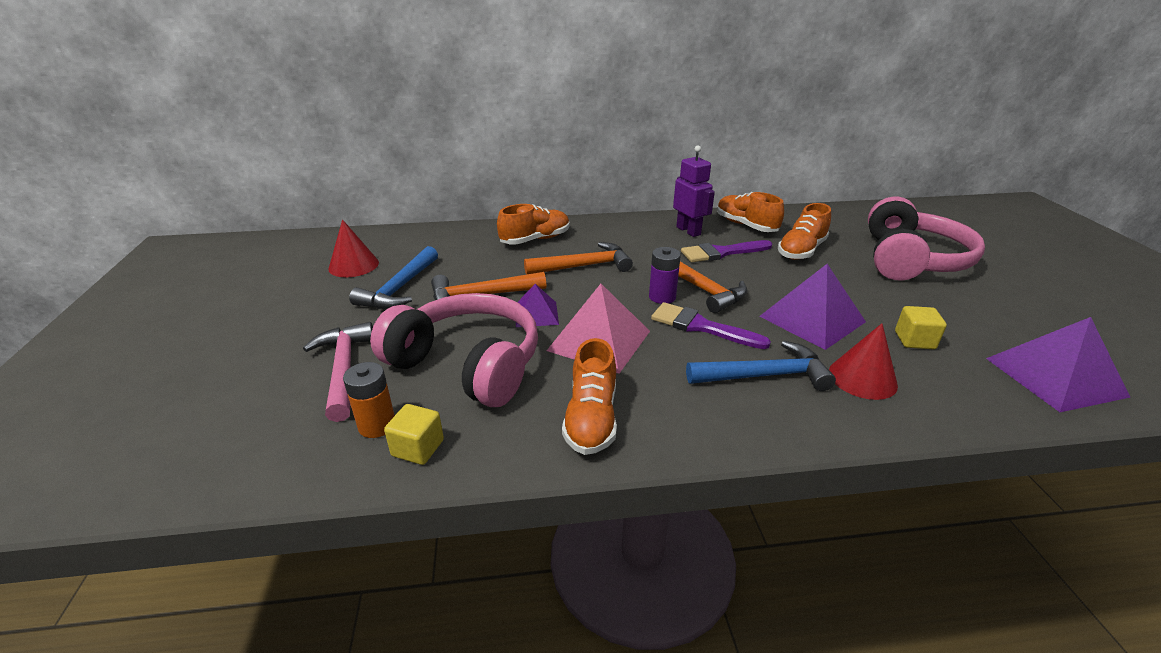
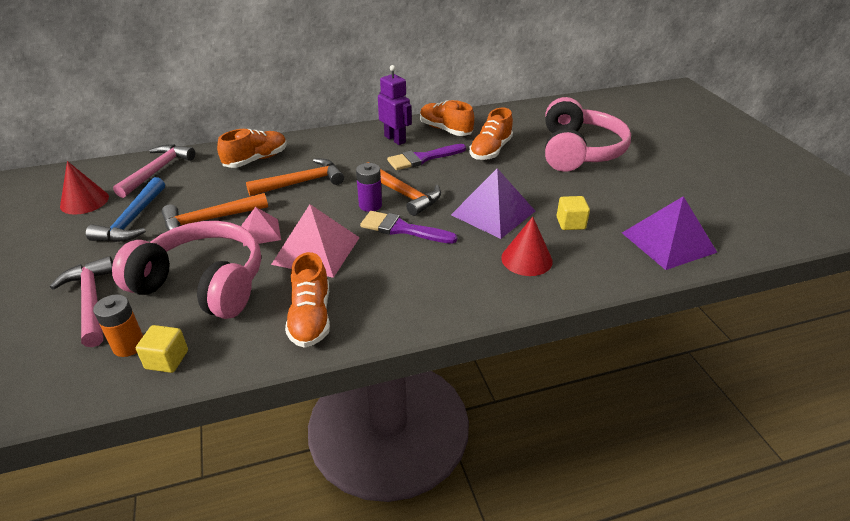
camera: 10 degrees left, 5 degrees up
purple pyramid [516,284,559,327] -> pink pyramid [242,207,281,246]
blue hammer [686,341,836,391] -> none
none -> pink hammer [113,144,195,198]

